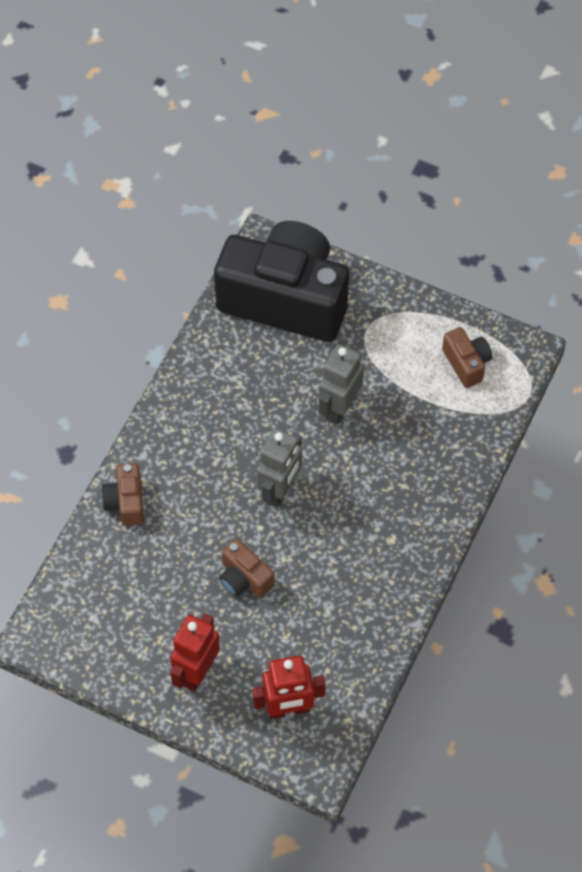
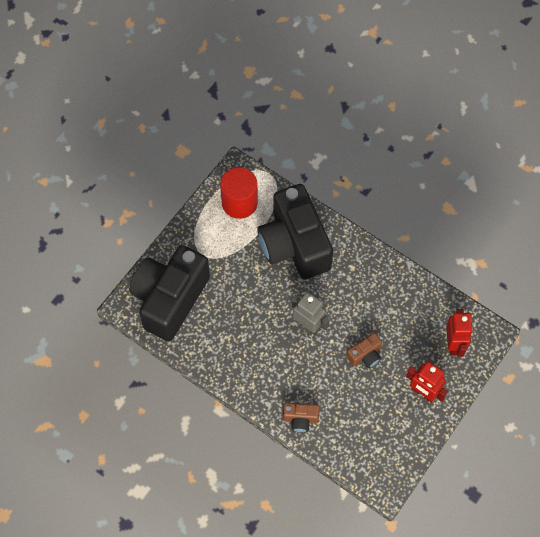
camera: 80 degrees left, 5 degrees up
grey robot [319,344,364,425] -> none
brown camera [442,327,492,388] -> red cylinder [220,167,258,219]
none -> black camera [257,184,333,279]

